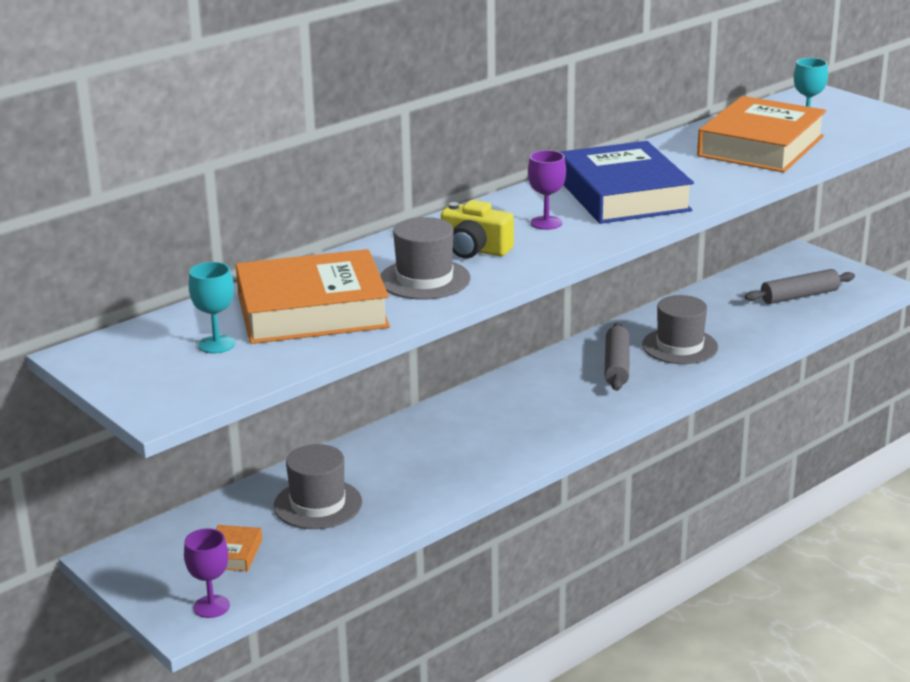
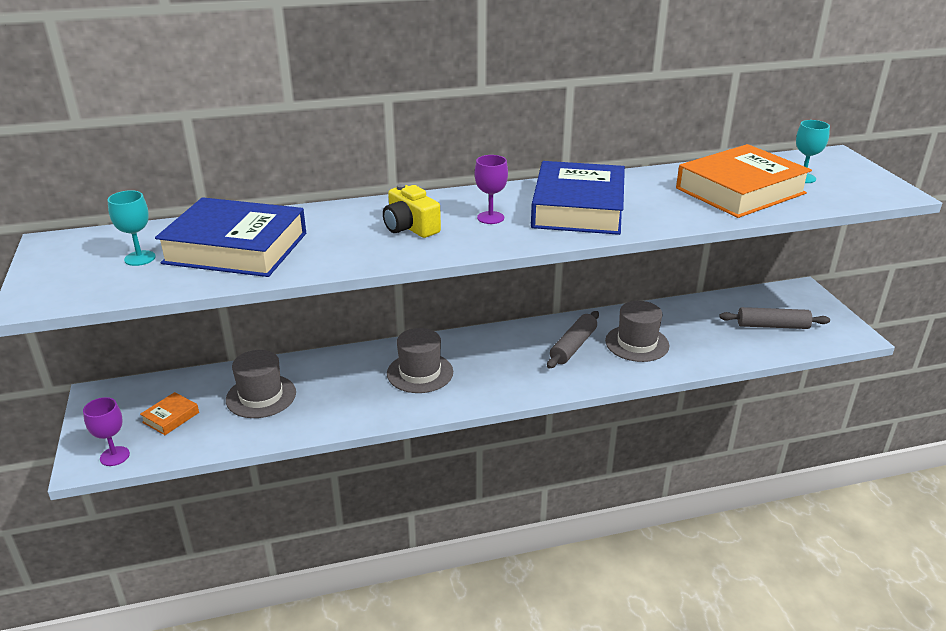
camera: 25 degrees right, 5 degrees up
orange book [236,249,390,344] -> blue book [155,197,306,277]
grey hat [380,217,470,300] -> grey hat moved to [387,328,453,393]

